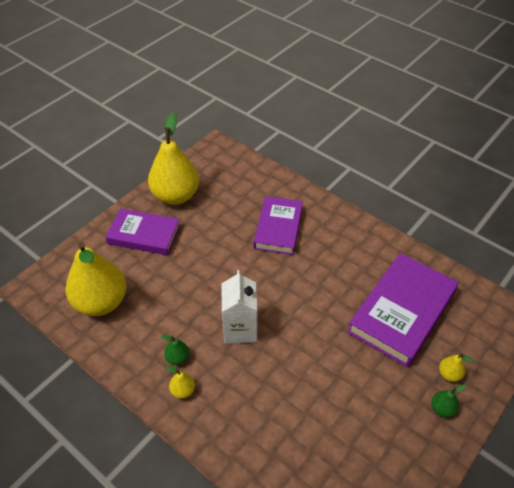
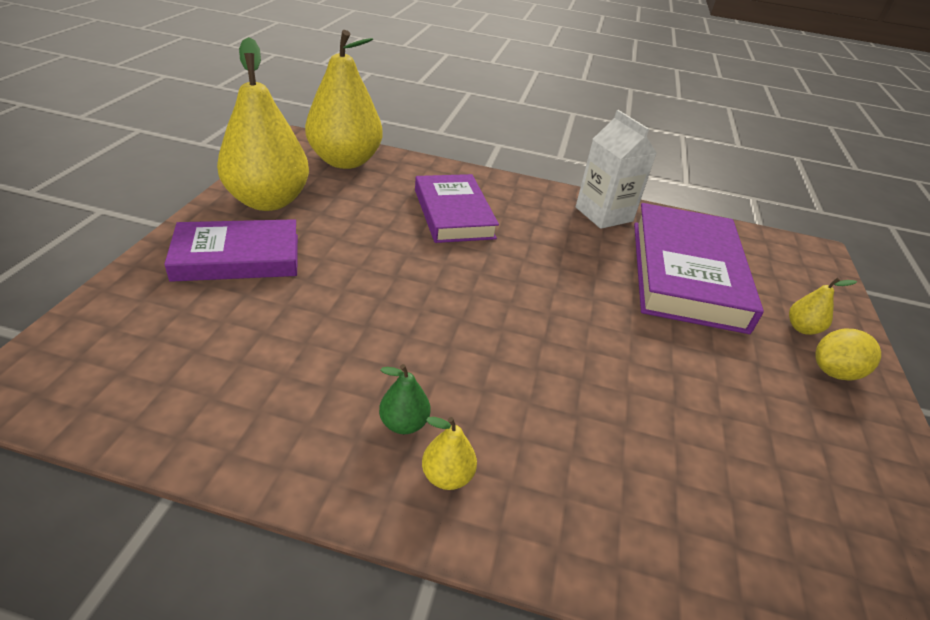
camera: 30 degrees left, 10 degrees down
yellow pear [66,242,127,316] -> yellow pear moved to [305,30,383,169]
white carton [222,270,257,344] -> white carton moved to [576,110,657,229]
green pear [431,385,466,417] -> yellow lemon [815,329,881,381]

